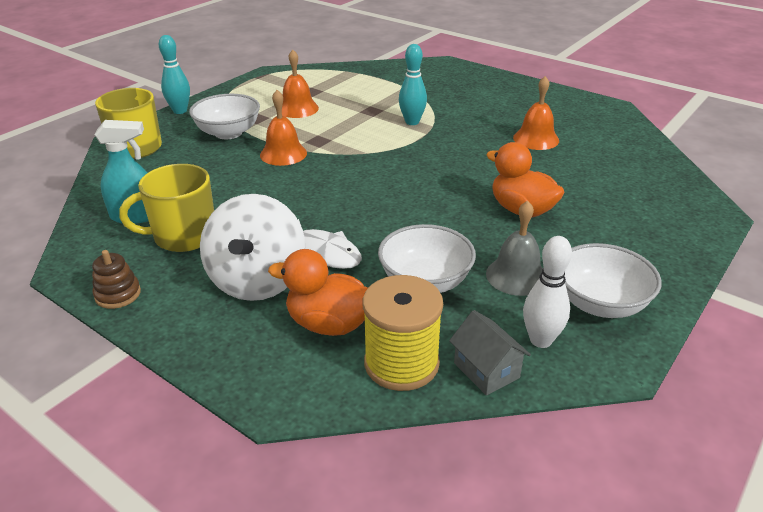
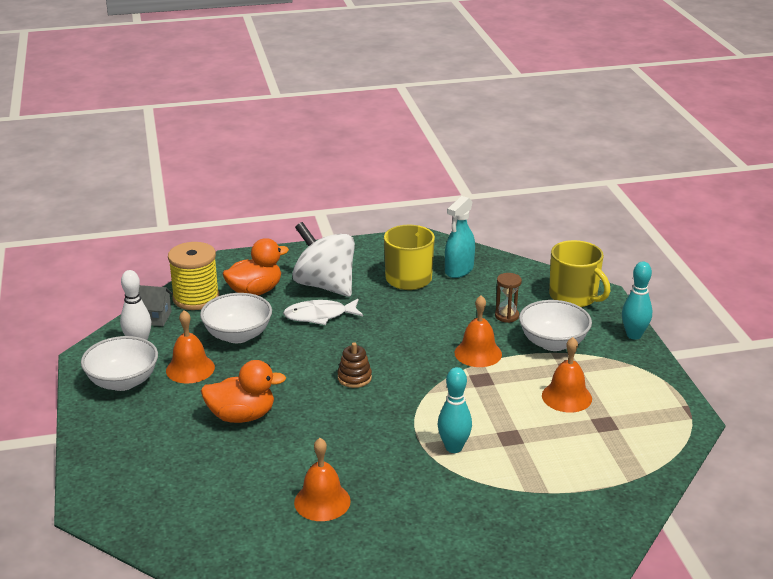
camera: 130 degrees right, 5 degrees down
brown stacking toy [92,250,141,309] -> brown stacking toy moved to [338,342,372,388]
grey bell [486,200,543,296] -> orange bell [166,310,215,384]
none -> brown hourglass [495,273,522,323]

